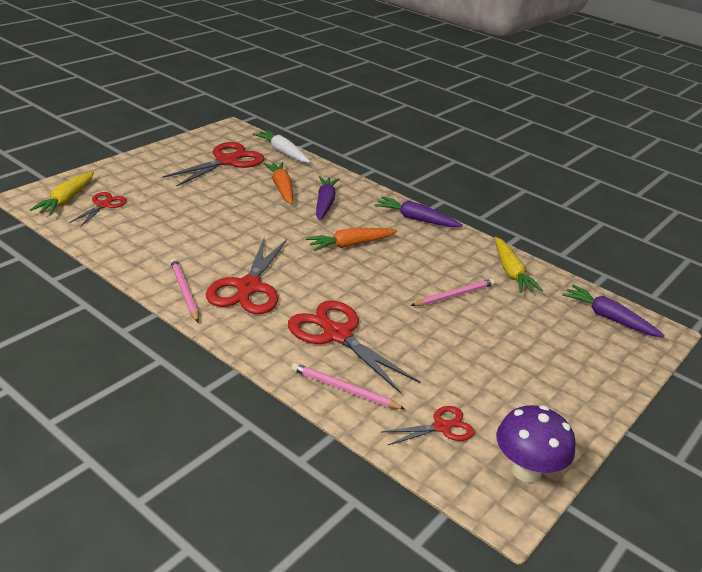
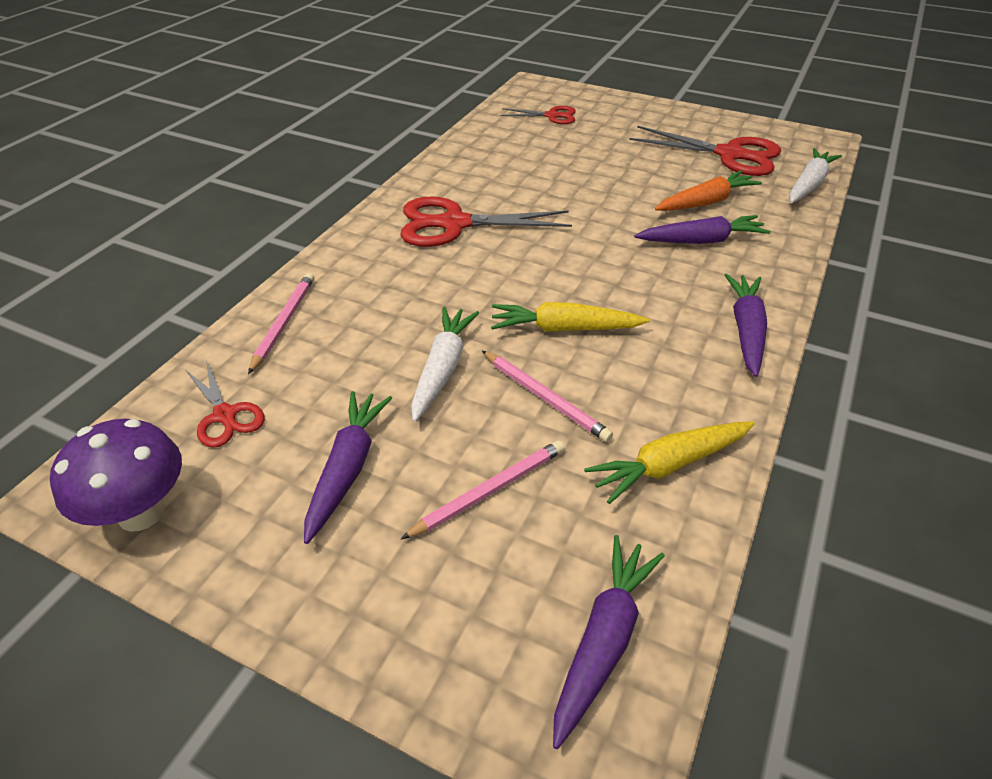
camera: 80 degrees right, 10 degrees up
yellow carrot [30,171,94,216] -> yellow carrot moved to [491,302,650,332]
pink pencil [170,258,199,322] -> pink pencil moved to [401,440,565,539]
red scissors [288,300,420,393] -> none
orange carrot [306,228,397,251] -> none
none -> purple carrot [304,391,392,544]
none -> white carrot [411,307,479,422]

